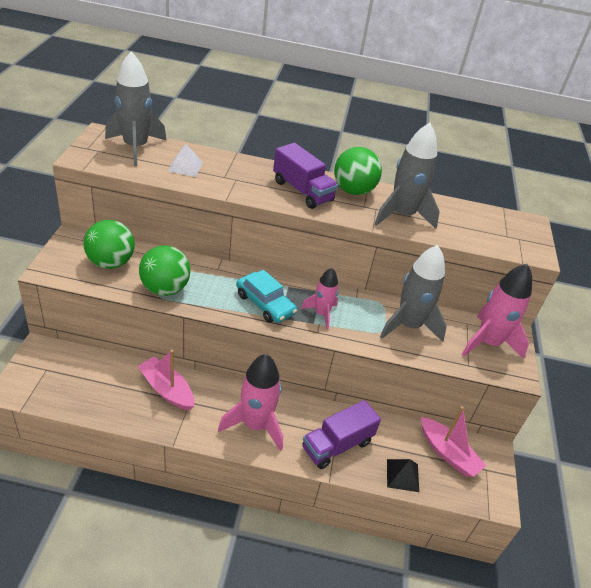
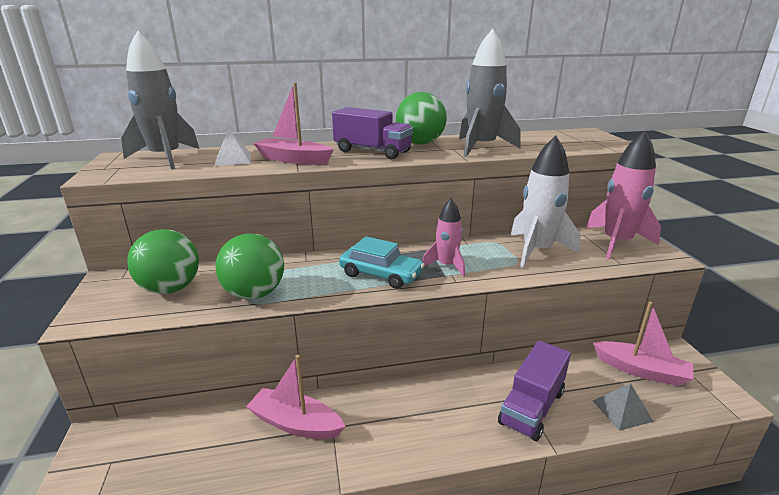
camera: 15 degrees left, 15 degrees down
pink rocket [218,354,283,451] -> none
grey rocket [380,245,447,342] -> white rocket [511,136,581,268]
black pyramid [387,459,419,492] -> grey pyramid [593,383,654,431]
none -> pink boat [253,83,334,165]

